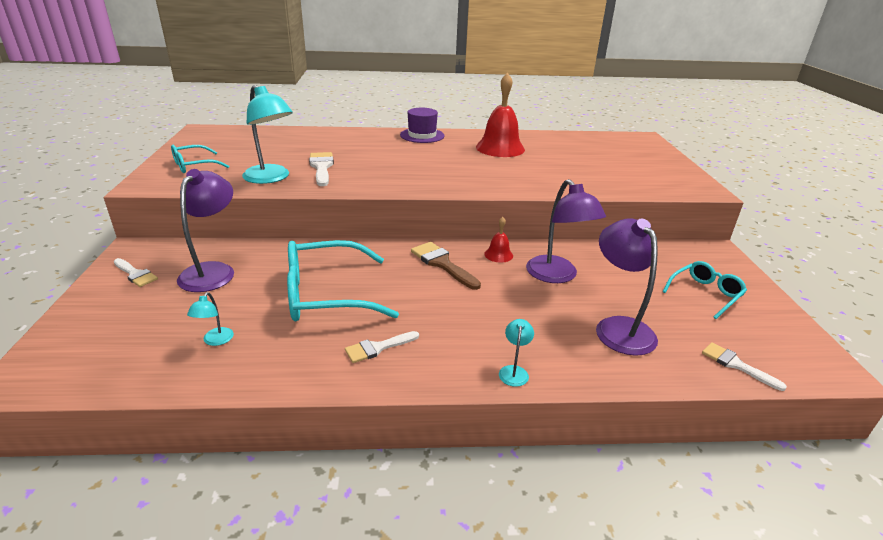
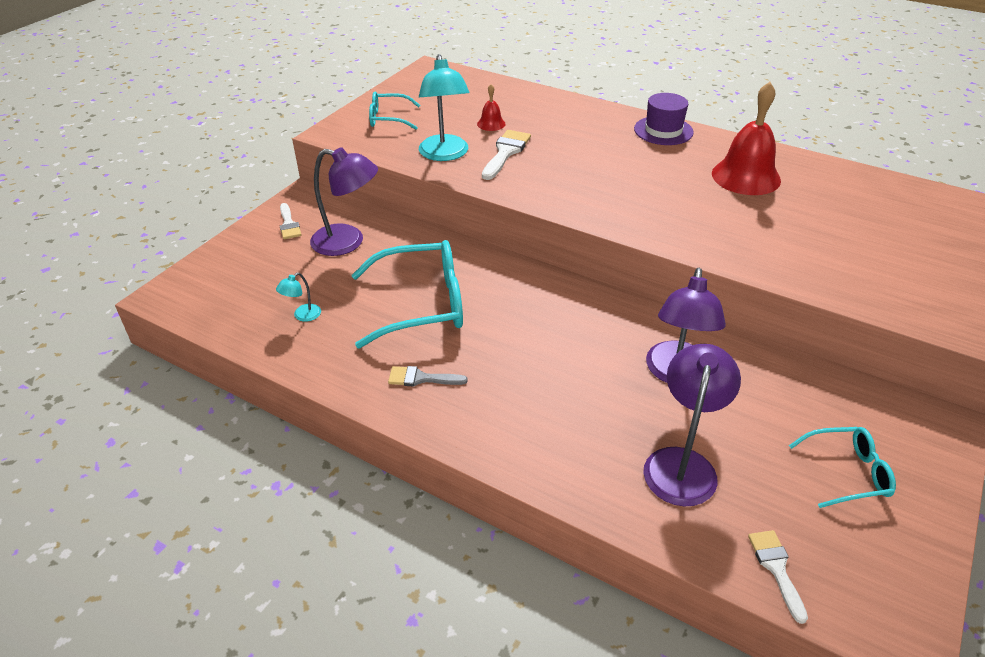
camera: 35 degrees right, 10 degrees up
purple lamp [177,169,234,292] -> purple lamp turned 60 degrees clockwise [310,147,378,256]
turquoise glasses [287,240,399,321] -> turquoise glasses turned 150 degrees clockwise [352,240,463,348]
white brush [345,331,419,363] -> grey brush [388,366,468,386]
brown brush [411,242,481,290] -> none
red bell [484,217,513,263] -> red bell moved to [477,84,505,131]
turquoise lamp [499,319,534,387] -> none

